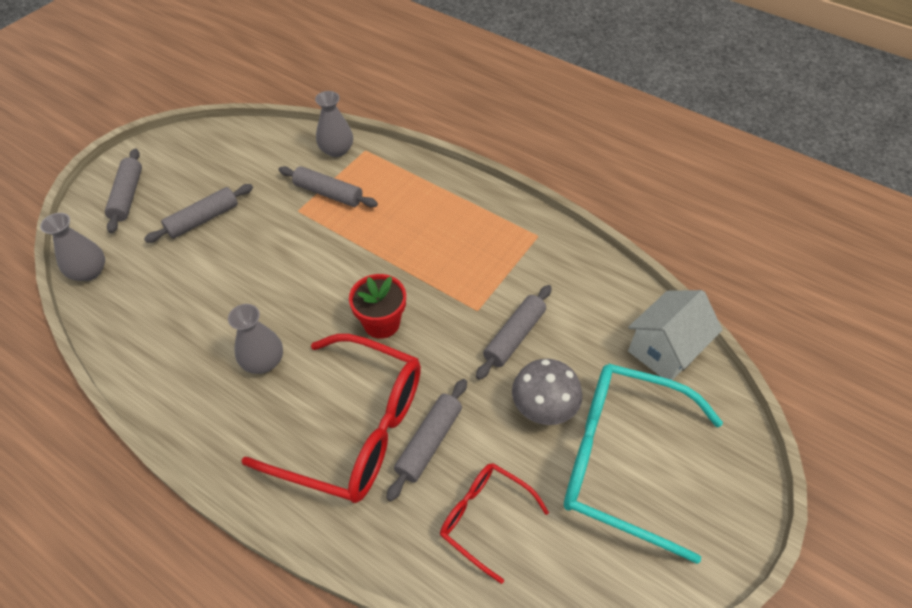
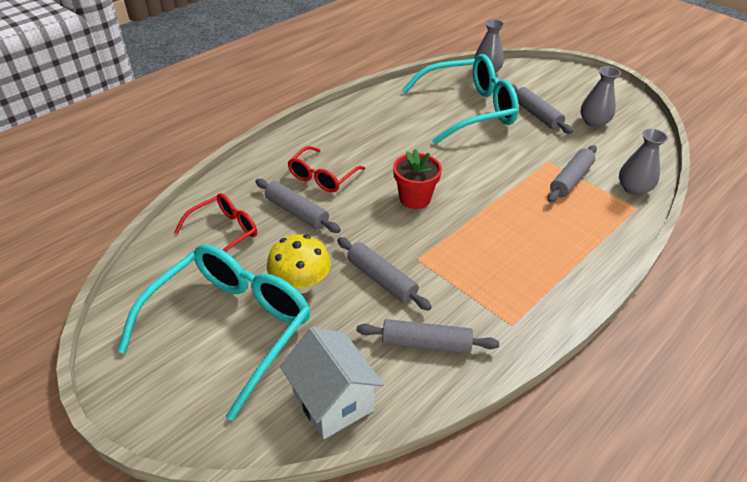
camera: 100 degrees right, 10 degrees down
grey rolling pin [105,148,142,233] -> grey rolling pin moved to [357,319,499,354]
grey vase [228,304,283,374] -> grey vase moved to [580,66,621,128]
red glasses [241,334,421,503] -> red glasses [287,146,365,192], size x0.53
grey mushroom [512,359,582,425] -> yellow mushroom [267,234,331,294]
none -> turquoise glasses [402,54,519,145]

